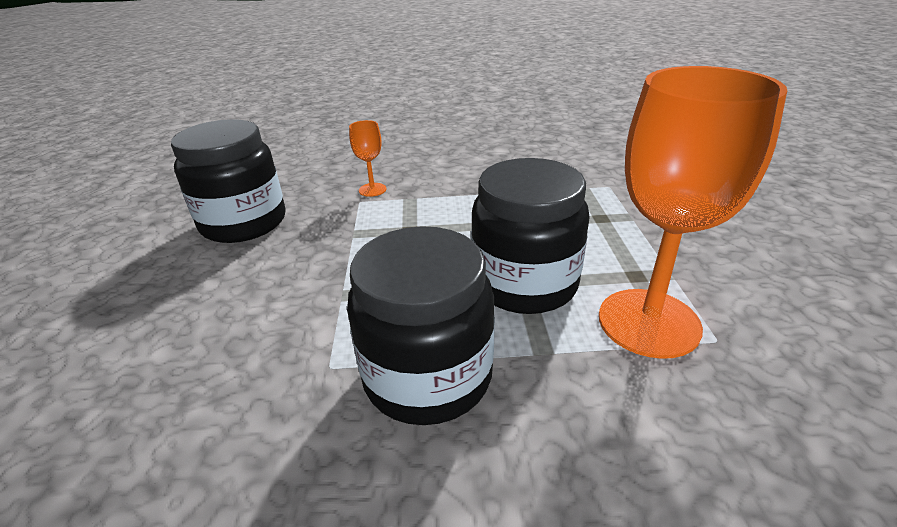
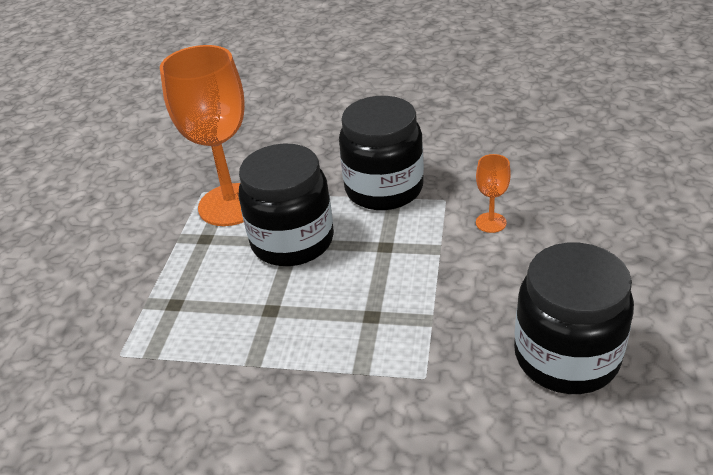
camera: 165 degrees left, 5 degrees up
orange goblet [349,120,386,197] -> orange goblet moved to [476,154,511,233]

